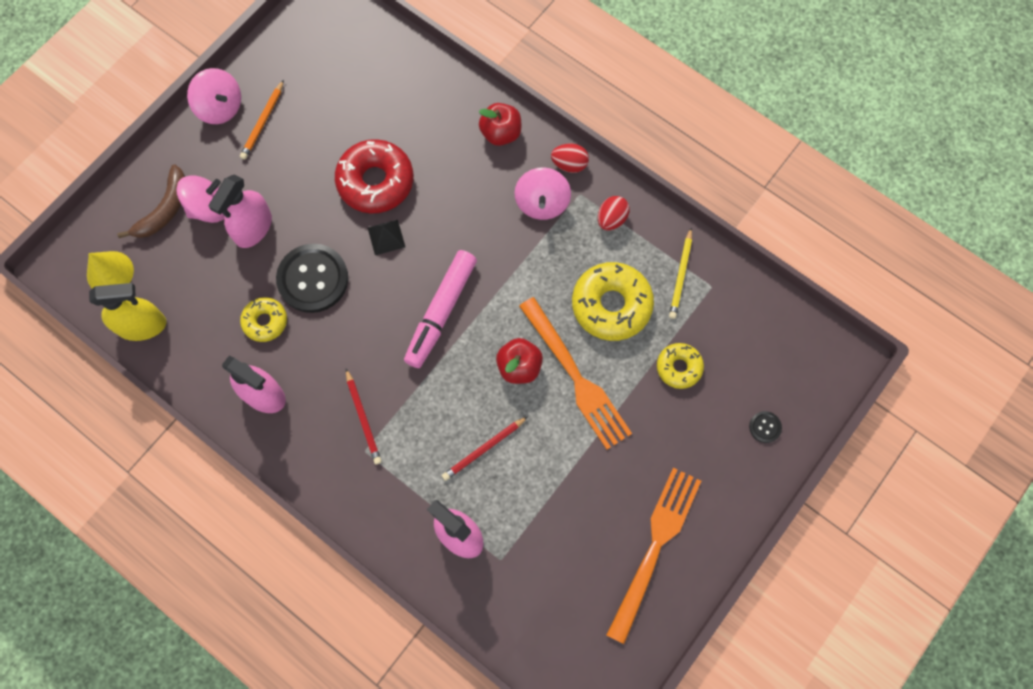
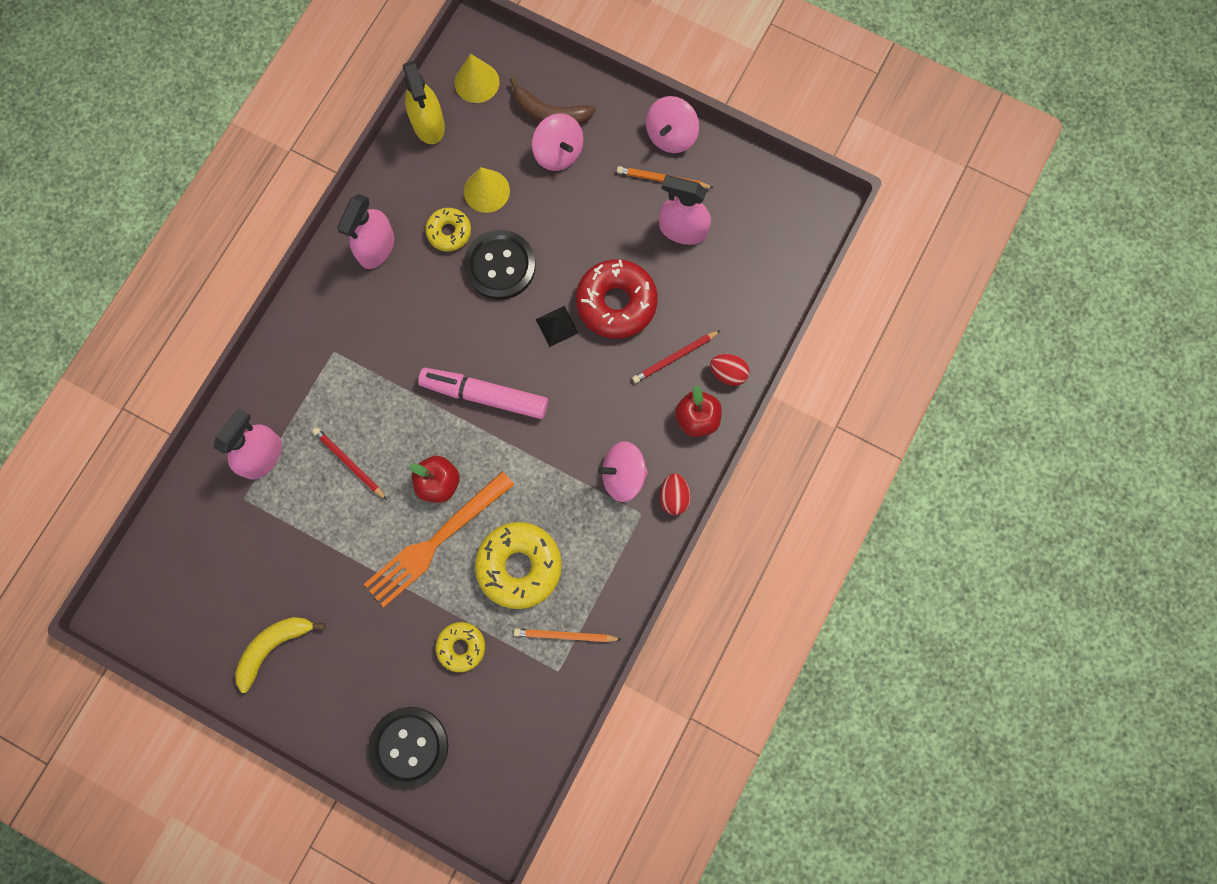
camera: 80 degrees right, 5 degrees up
pink spray bottle [209,174,272,248] -> pink spray bottle moved to [659,175,711,245]
red pencil [346,369,382,464] -> red pencil moved to [632,330,721,383]
red egg [598,196,630,231] -> red egg moved to [710,354,749,386]
orange fork [607,468,701,644] -> yellow banana [235,617,326,693]
yellow pencil [669,228,692,319] -> orange pencil [514,628,622,642]
black button [749,411,782,443] -> black button [368,707,448,789], size x2.32
none -> yellow cone [464,167,510,213]

